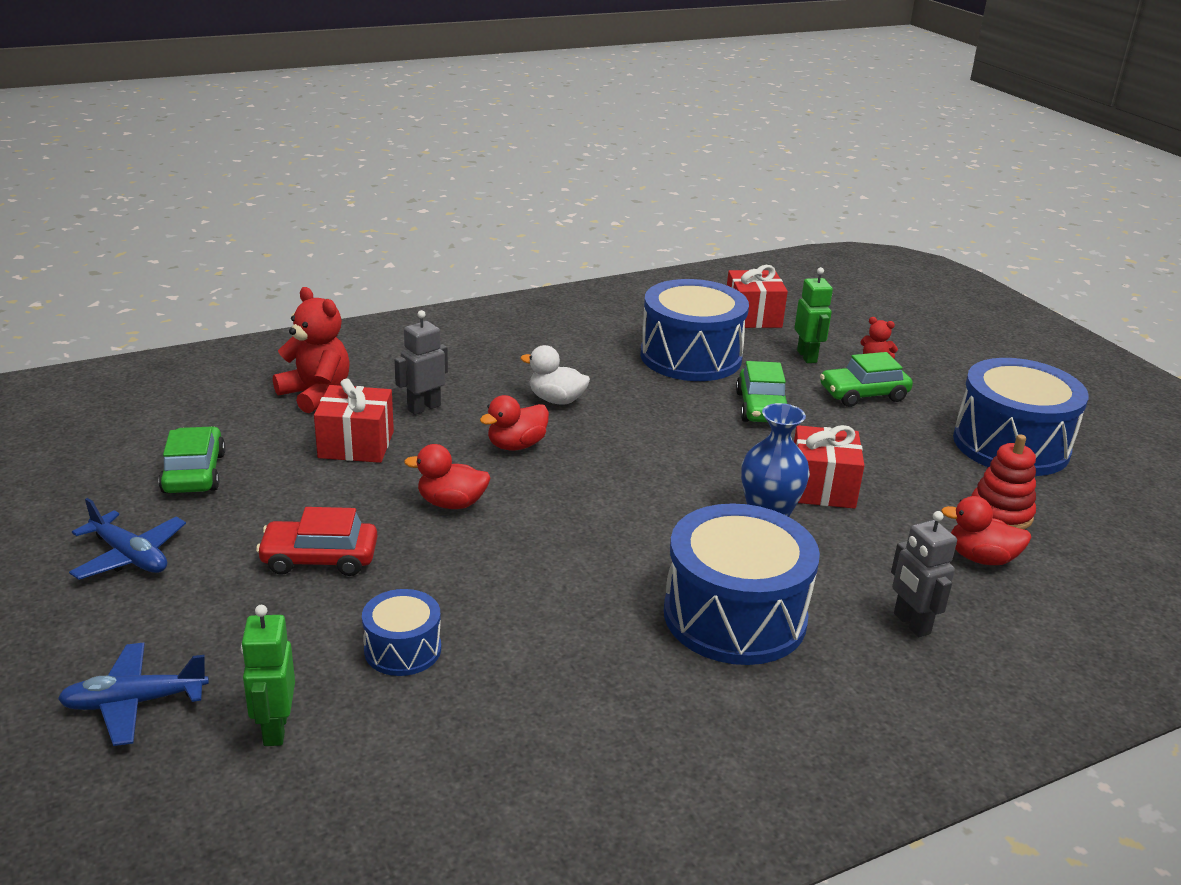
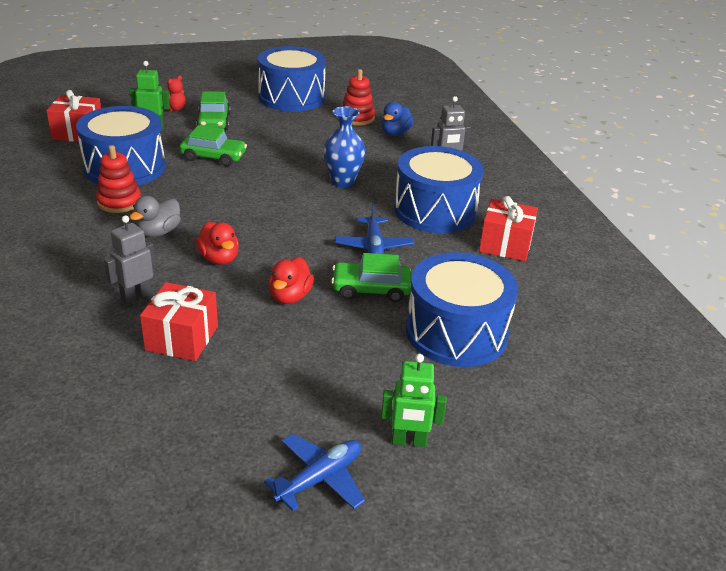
camera: 80 degrees left, 5 degrees up
blue plane [58,643,209,746] -> blue plane moved to [335,202,414,254]
green car [159,426,226,493] -> green car moved to [331,253,411,302]
green robot [241,605,295,746] -> green robot moved to [381,354,447,447]
red car [256,507,377,576] -> none
red teddy bear [273,287,350,413] -> none
blue drum [362,589,441,676] -> blue drum [406,252,518,367], size x1.98
grey robot [394,310,448,415] -> grey robot turned 75 degrees clockwise [104,216,156,305]
white duck [520,345,590,405] -> grey duck [130,196,181,237]
red gift [794,425,865,509] -> red gift moved to [479,196,538,261]
red duck [941,496,1031,565] -> blue duck [381,102,414,136]
none -> red stacking toy [96,145,141,213]

